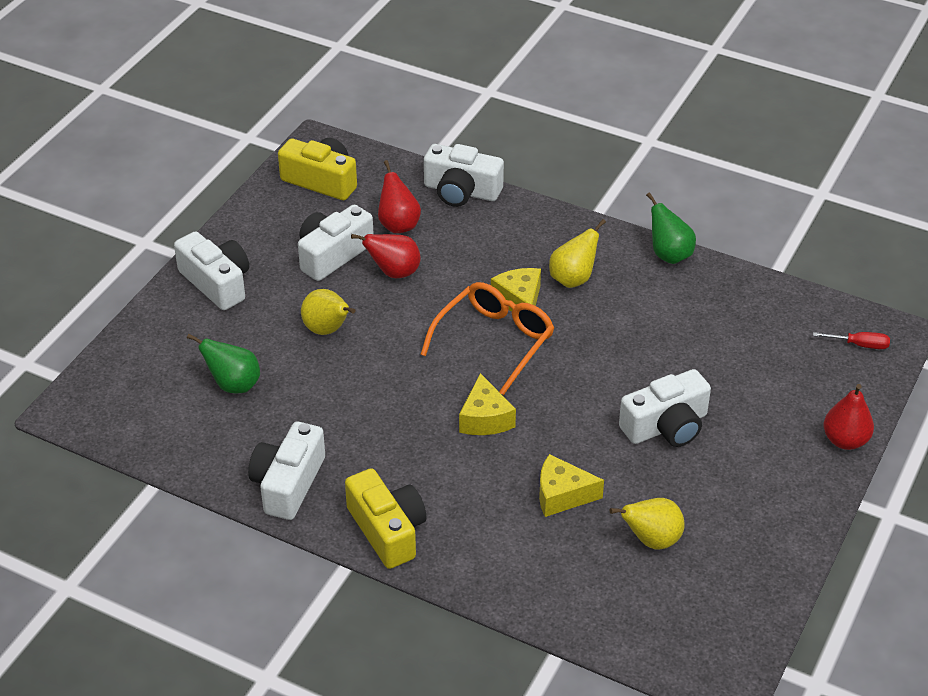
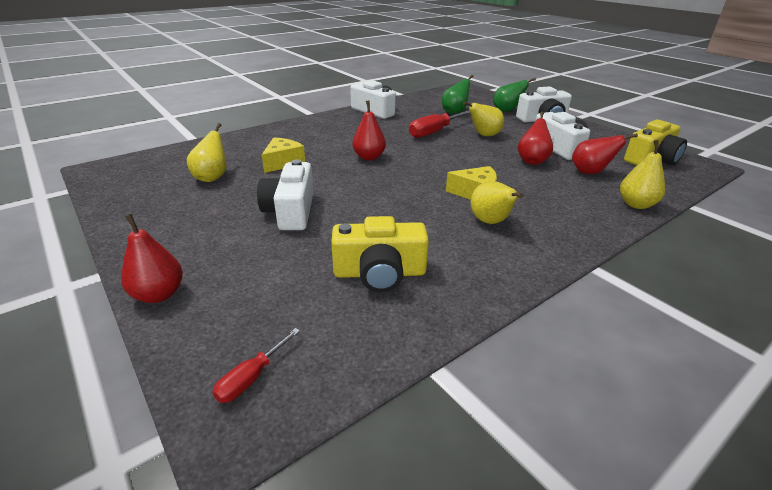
camera: 115 degrees right, 10 degrees down
yellow camera [345,468,426,569] -> yellow camera moved to [331,216,429,292]
orange glasses [420,282,554,395] -> none
white camera [424,144,504,207] -> yellow pear [620,140,665,209]
yellow cheese [459,373,516,435] -> red pear [352,100,386,160]
green pear [646,192,696,264] -> green pear moved to [493,78,536,112]
none -> red screwdriver [409,110,470,138]

